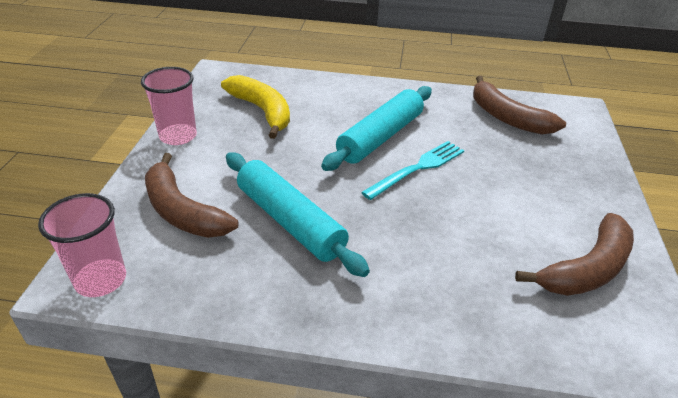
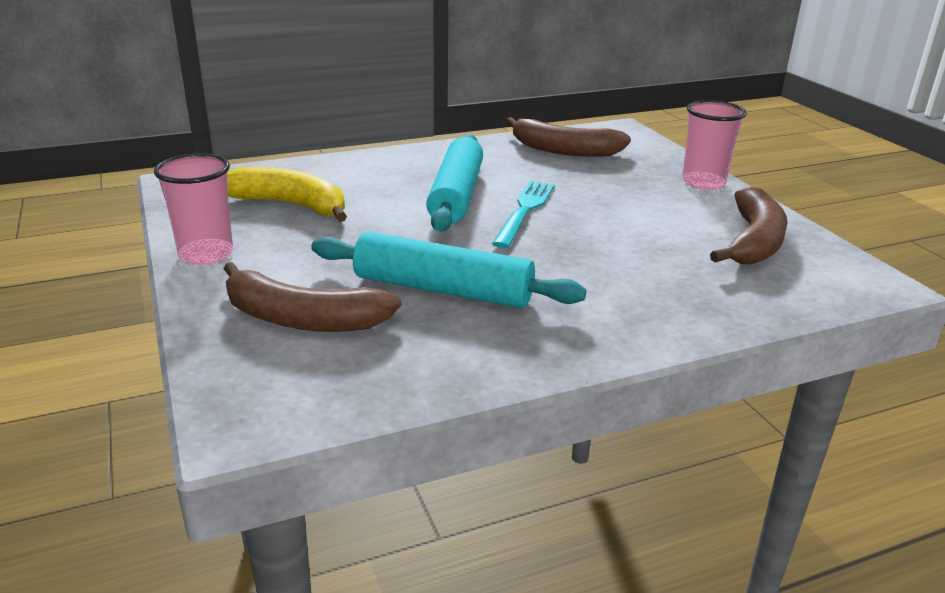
camera: 30 degrees left, 10 degrees down
pink cup [38,193,126,297] -> pink cup moved to [682,100,747,190]

